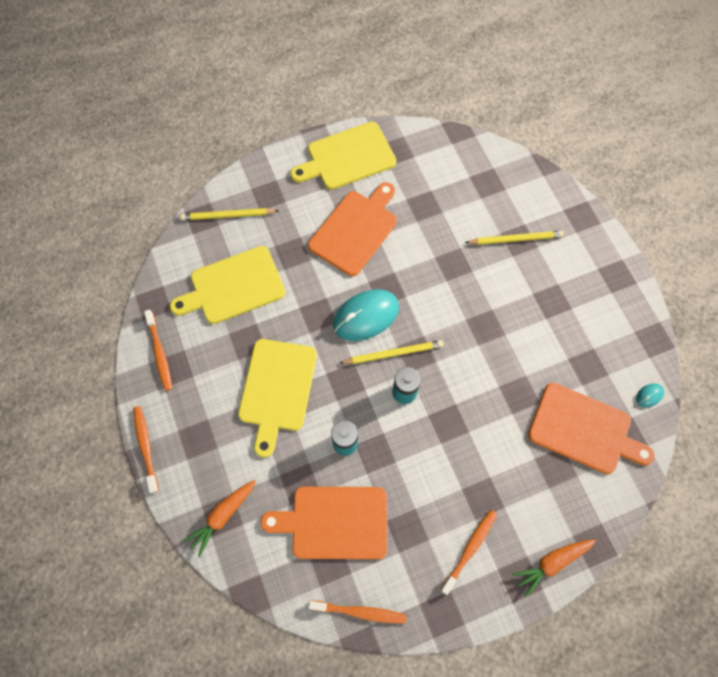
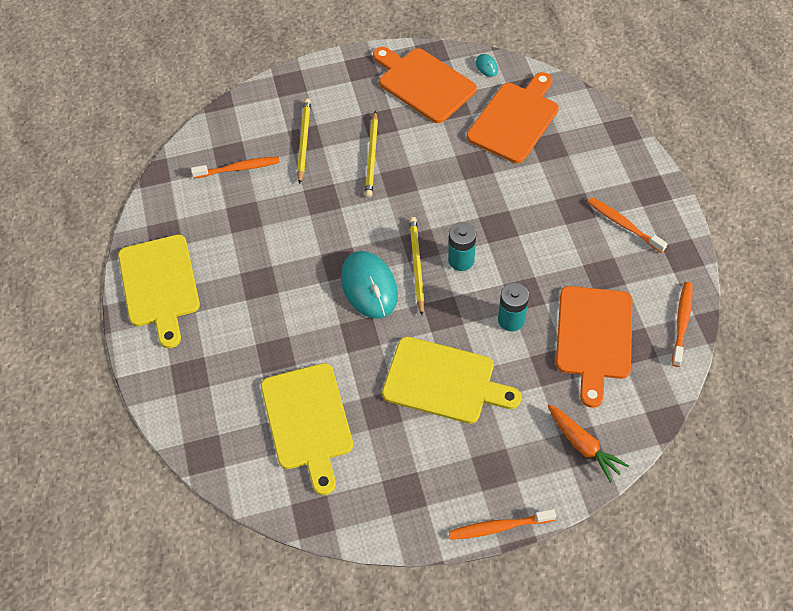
camera: 80 degrees left, 10 degrees down
orange toothbrush [144,310,172,391] -> orange toothbrush moved to [191,157,280,178]
yellow pencil [180,208,279,220] -> yellow pencil moved to [365,111,378,198]
orange cutting board [308,182,397,276] -> orange cutting board moved to [373,47,477,123]
orange carrot [512,539,596,597] -> none

